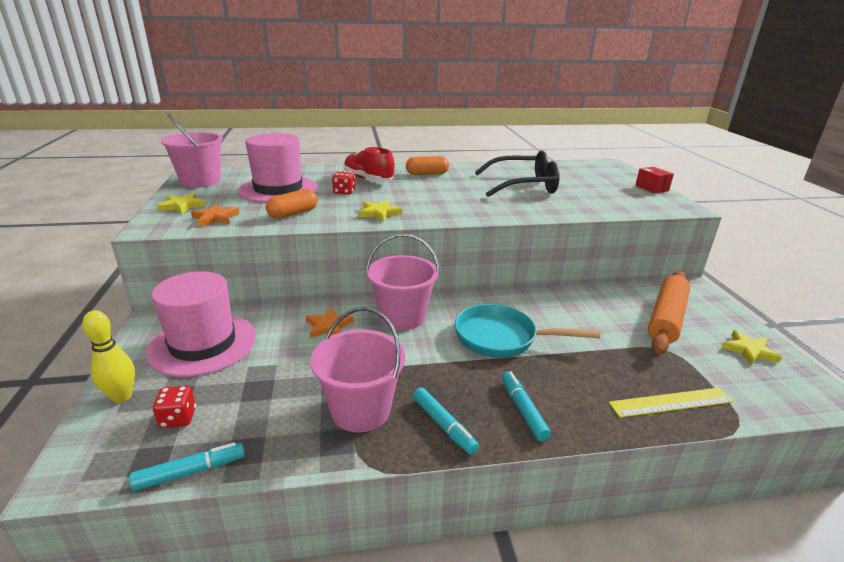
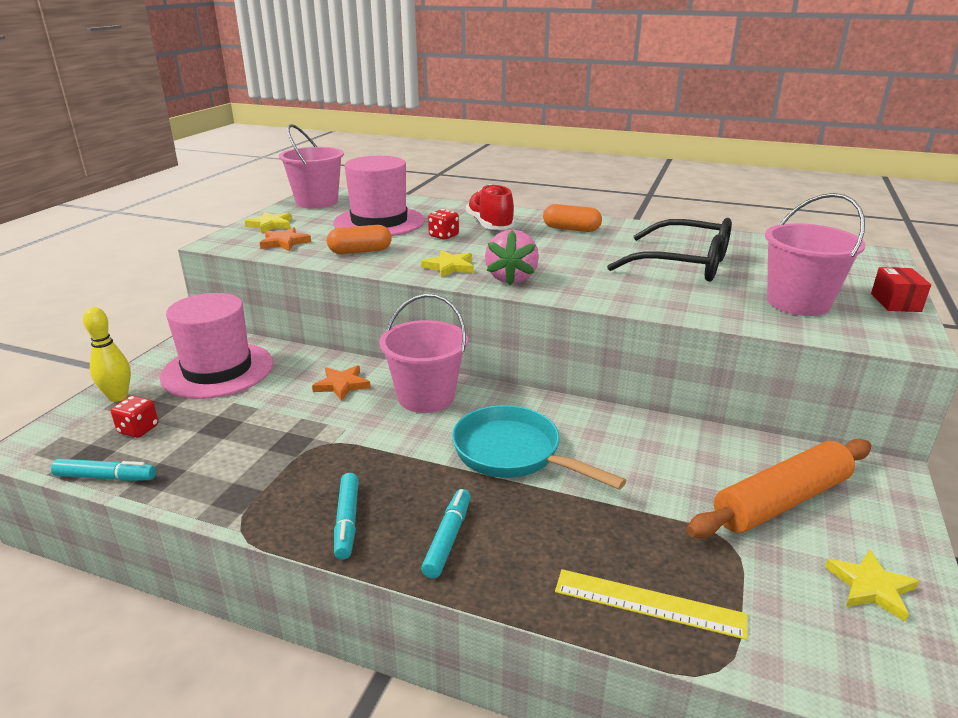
camera: 30 degrees right, 0 degrees up
pink bucket [310,307,405,432] -> pink bucket moved to [765,193,866,316]
none -> pink strawberry [485,230,539,285]

